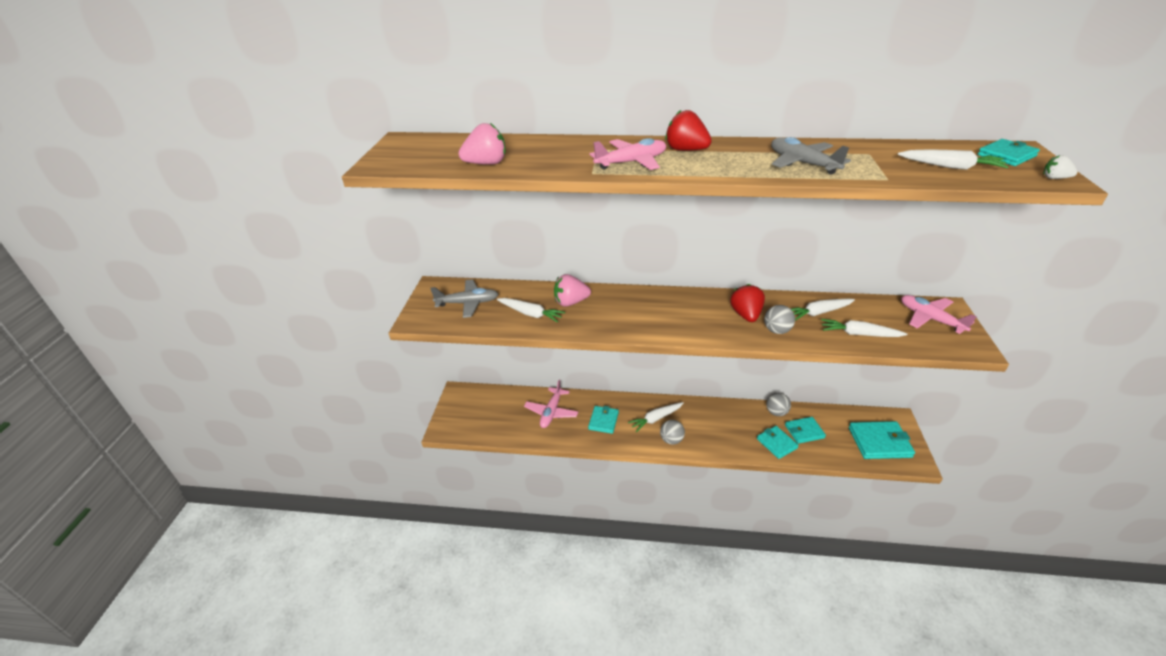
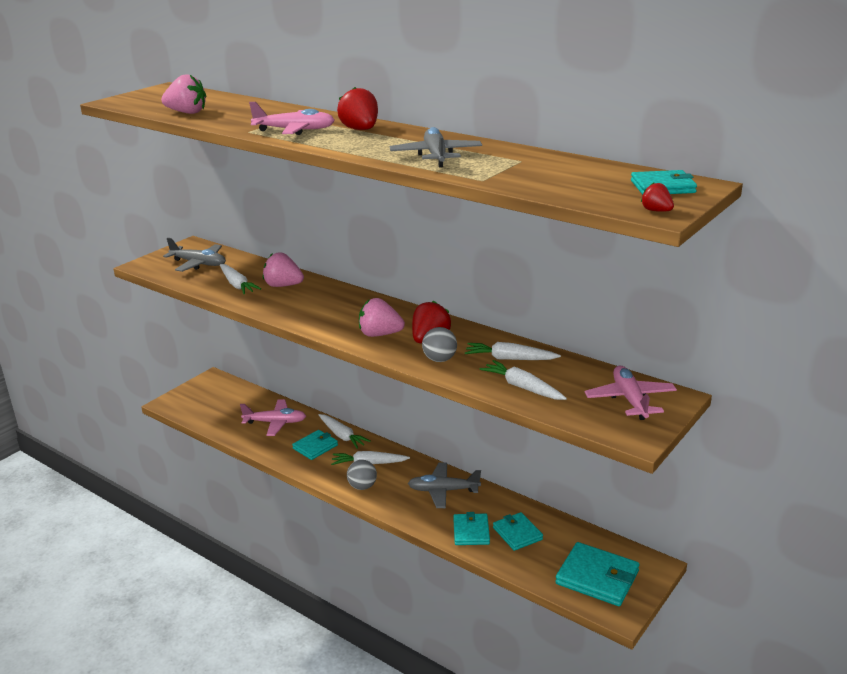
camera: 30 degrees right, 10 degrees down
pink plane [524,380,578,428] -> pink plane turned 135 degrees counterclockwise [240,399,306,436]
grey ball [766,393,791,416] -> none
turquoise wallet [785,417,826,444] -> turquoise wallet turned 45 degrees clockwise [493,512,543,551]
white carrot [897,149,1009,170] -> white carrot moved to [319,414,371,449]
white strawberry [1043,155,1077,179] -> red strawberry [641,183,674,212]
none -> pink strawberry [359,298,405,337]
none -> grey plane [408,463,481,508]

